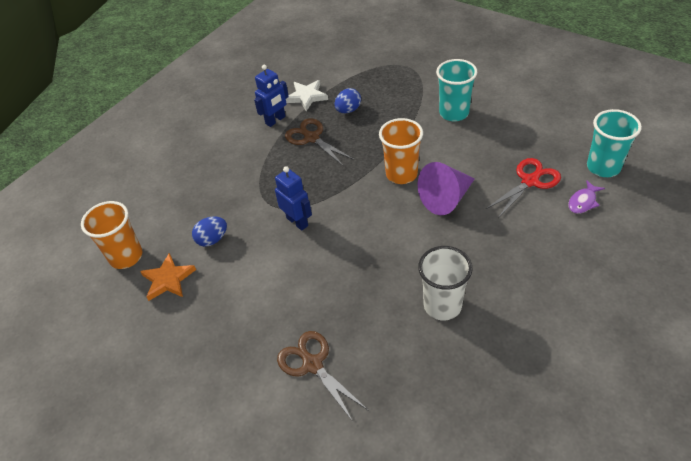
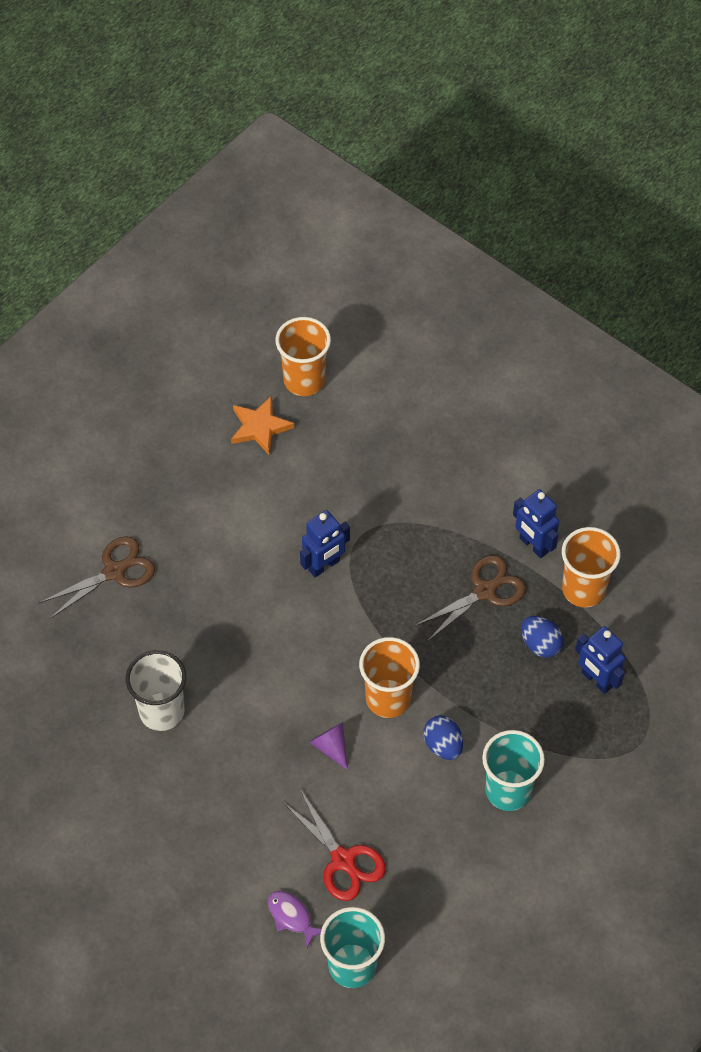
camera: 90 degrees right, 10 degrees up
blue egg [192,217,227,247] -> blue egg moved to [424,716,463,760]
white star [286,80,328,111] -> orange cup [562,527,620,607]
purple cone [418,162,475,215] -> purple cone [309,722,348,770], size x0.54
none -> blue robot [575,626,625,694]

